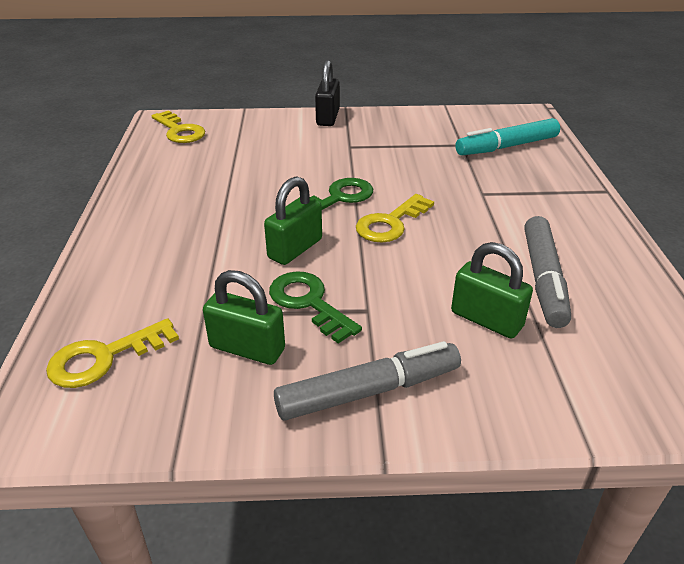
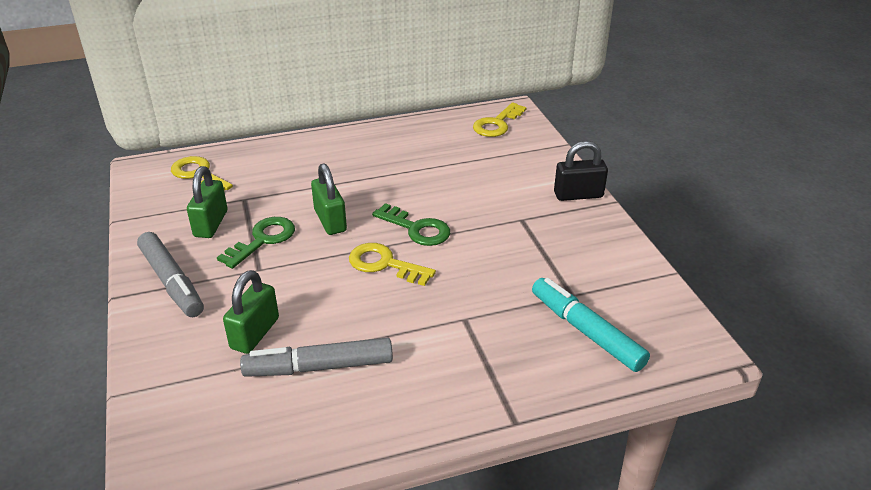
camera: 75 degrees right, 0 degrees up
green padlock [264,176,322,265] -> green padlock turned 45 degrees clockwise [311,164,347,235]

